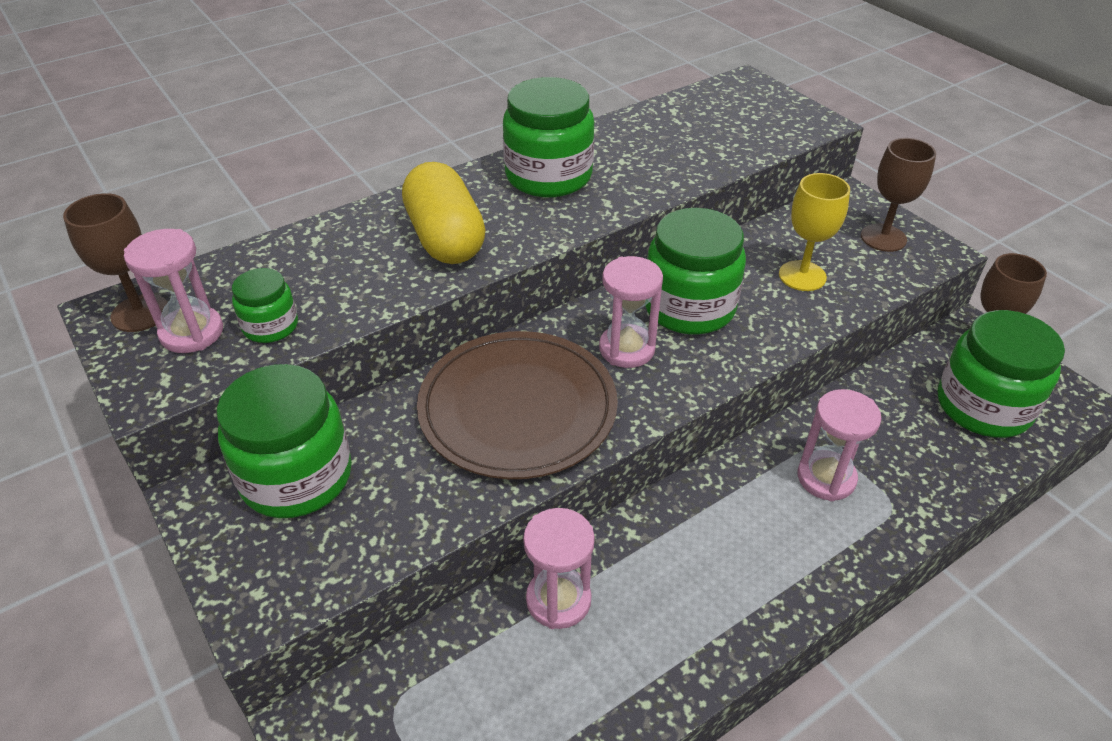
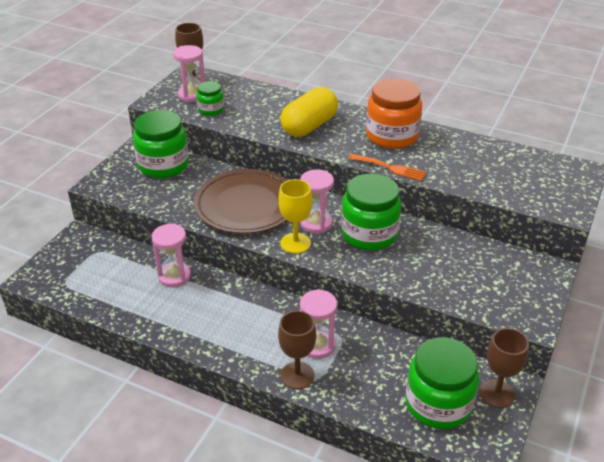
camera: 60 degrees right, 5 degrees down
green jar [503,77,594,197] -> orange jar [366,78,422,149]
yellow goblet [779,173,850,291] -> yellow goblet moved to [278,179,312,254]
brown goblet [861,138,936,252] -> brown goblet moved to [278,310,316,389]
none -> orange fork [348,154,426,181]

